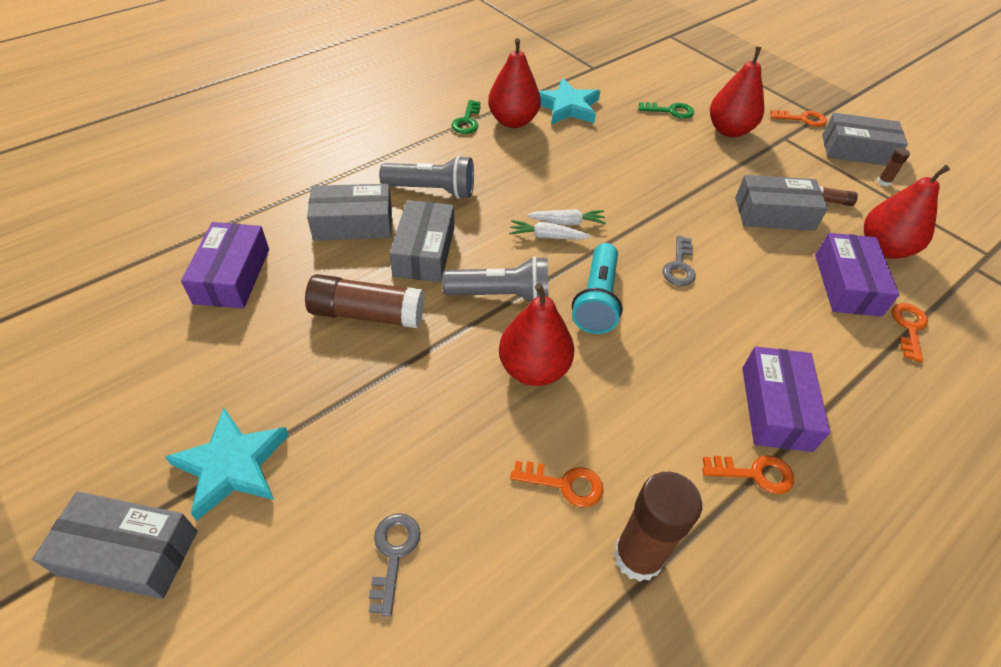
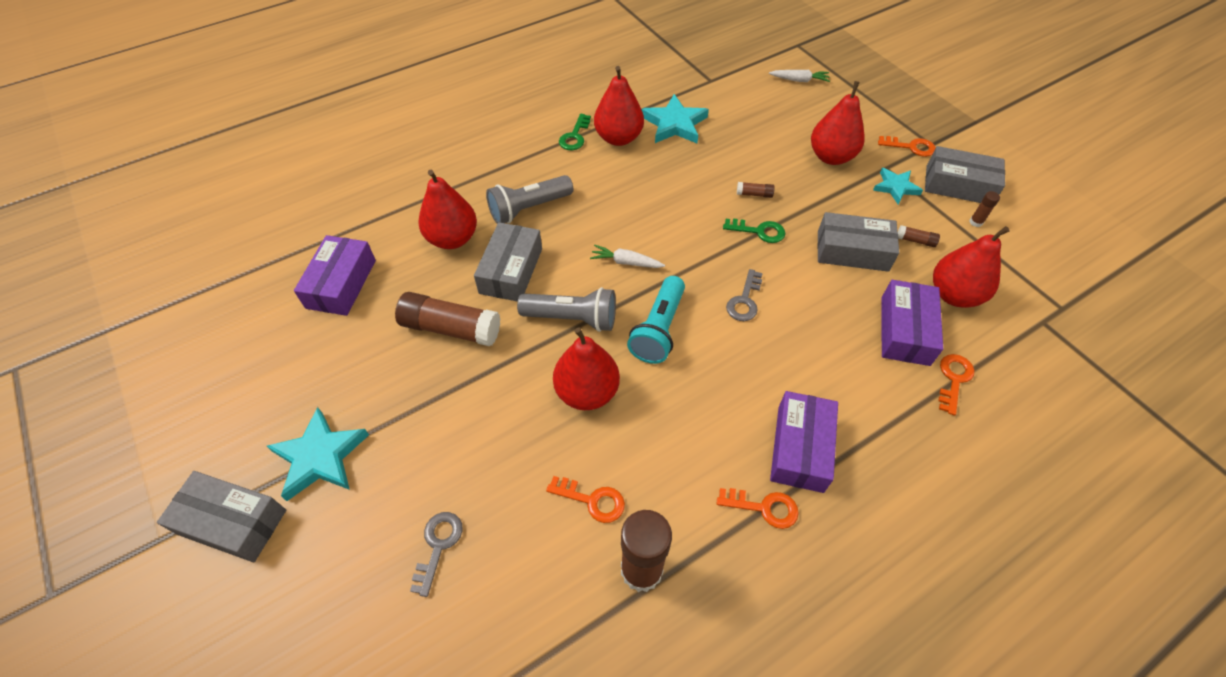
camera: 10 degrees right, 5 degrees up
grey box [307,184,392,241] -> red pear [418,170,477,249]
grey flashlight [379,155,474,199] -> grey flashlight turned 135 degrees clockwise [486,175,573,224]
white carrot [526,209,606,225] -> white carrot moved to [769,70,830,82]
green key [638,102,694,119] -> green key moved to [723,219,785,243]
none -> brown glue stick [737,182,775,198]
none -> turquoise star [873,168,923,204]

